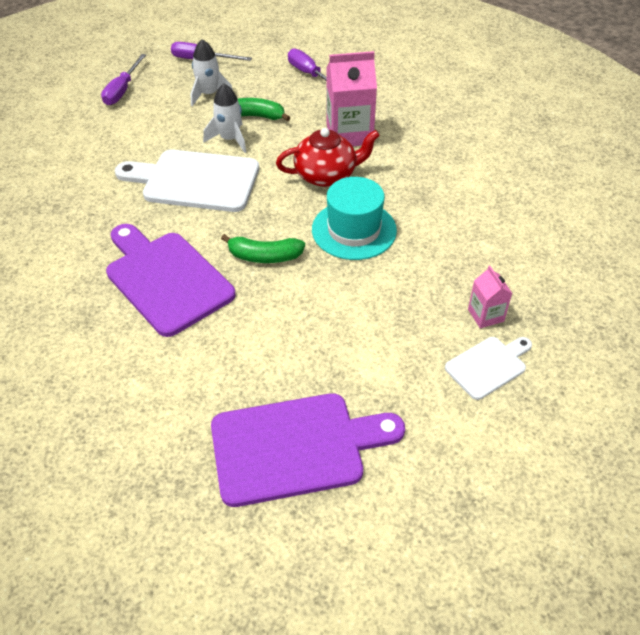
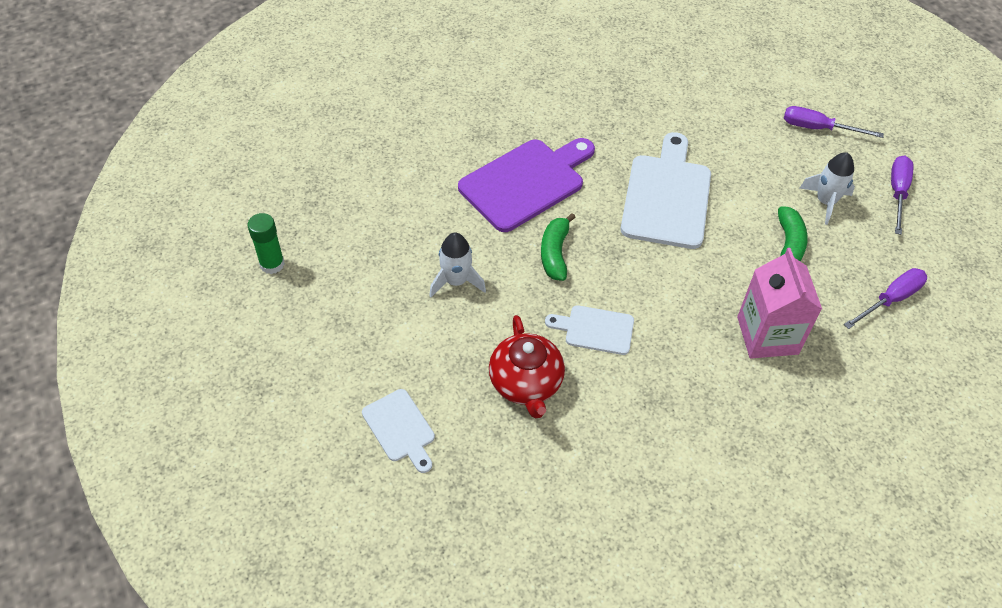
camera: 90 degrees right, 5 degrees up
white rocket [203,83,246,153] -> white rocket moved to [429,233,486,297]
purple cutting board [211,393,405,507] -> none
red teapot [276,128,380,187] -> red teapot moved to [489,315,565,418]
turquoise hat [312,177,397,260] -> white cutting board [545,305,634,355]
pink carton [468,265,512,328] -> none
none -> green glue stick [248,213,285,274]

